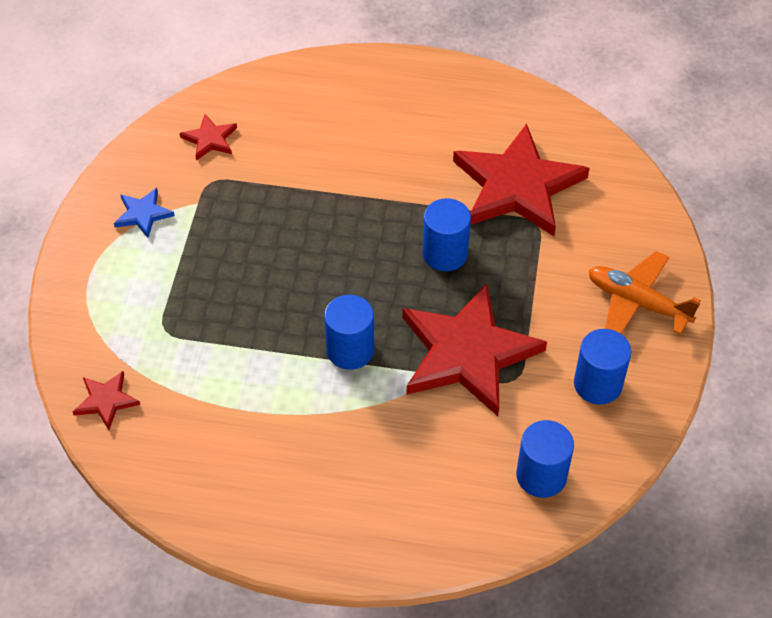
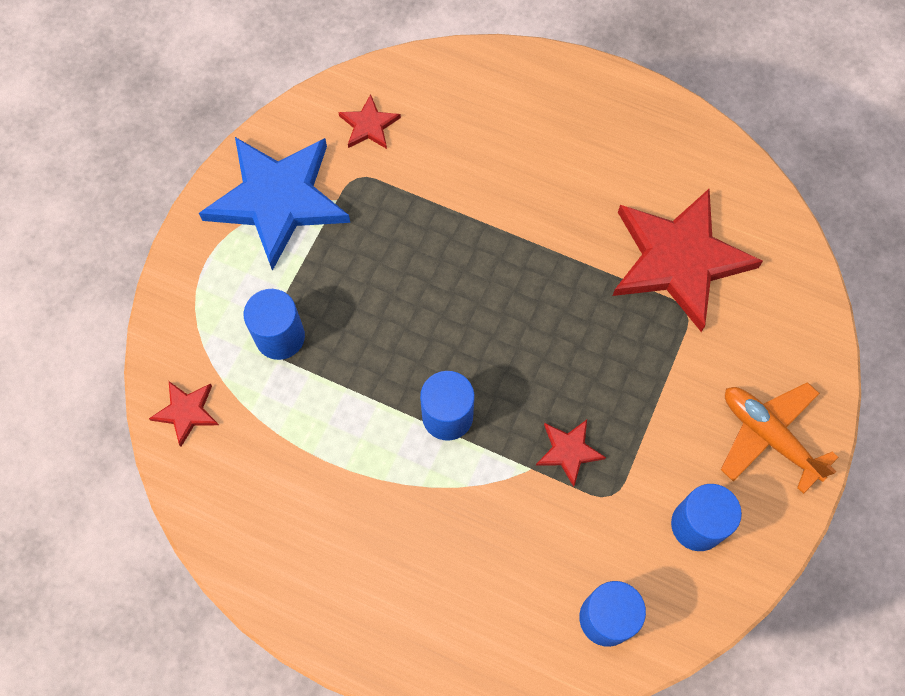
camera: 15 degrees right, 15 degrees up
blue star [114,188,175,238] -> blue star [199,137,350,271], size x2.31
red star [402,283,547,416] -> red star [536,420,606,487], size x0.43
blue cylinder [422,198,471,271] -> blue cylinder moved to [244,289,305,360]

